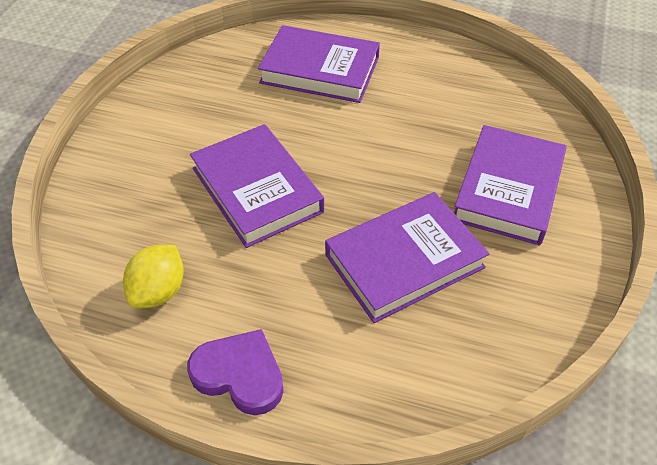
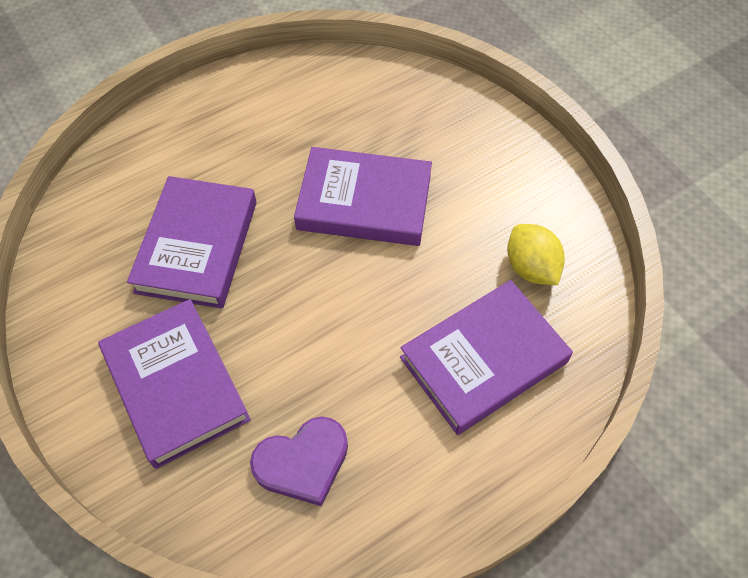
camera: 130 degrees right, 10 degrees up
yellow lemon [123,245,184,308] -> yellow lemon moved to [507,224,565,285]
purple heart [187,329,284,415] -> purple heart moved to [250,417,348,507]

